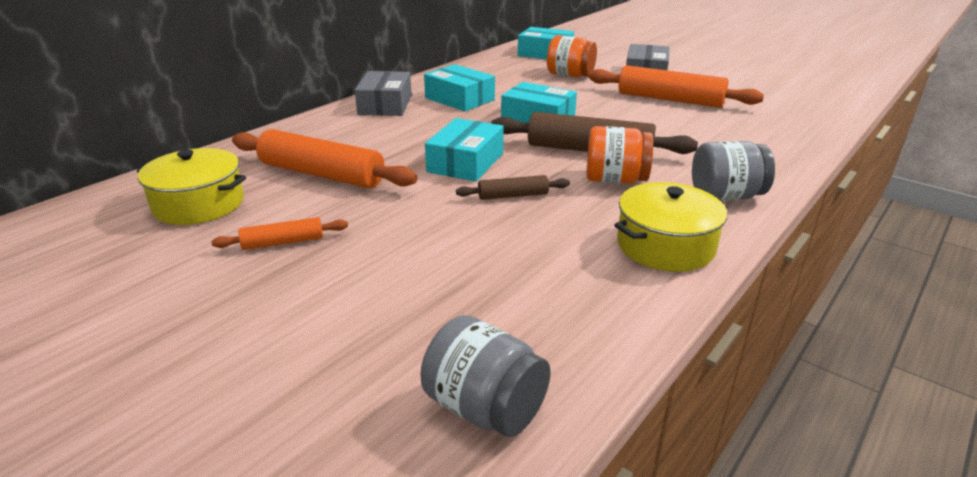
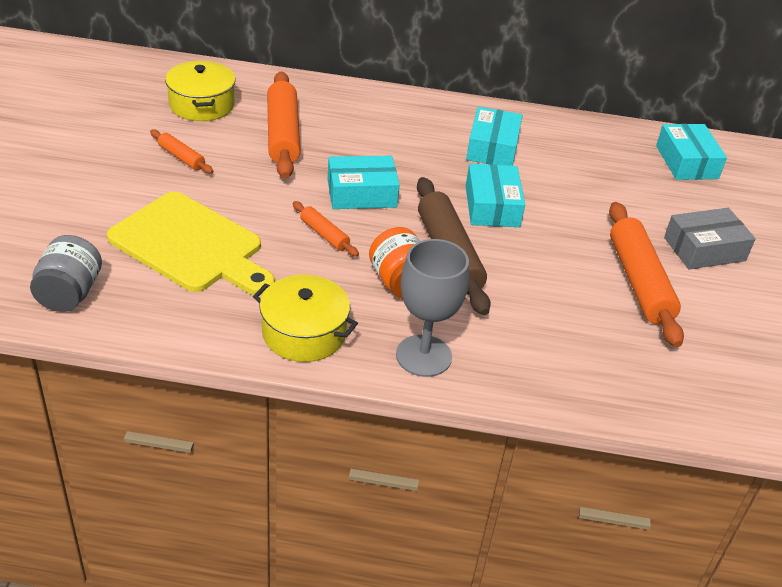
camera: 55 degrees right, 10 degrees up
grey box [355,71,412,116] -> none
brown rolling pin [456,175,570,200] -> orange rolling pin [292,201,359,257]
orange jar [547,35,597,78] -> none
grey jar [692,141,775,200] -> grey goblet [396,239,469,377]
none -> yellow cutting board [107,192,275,296]

